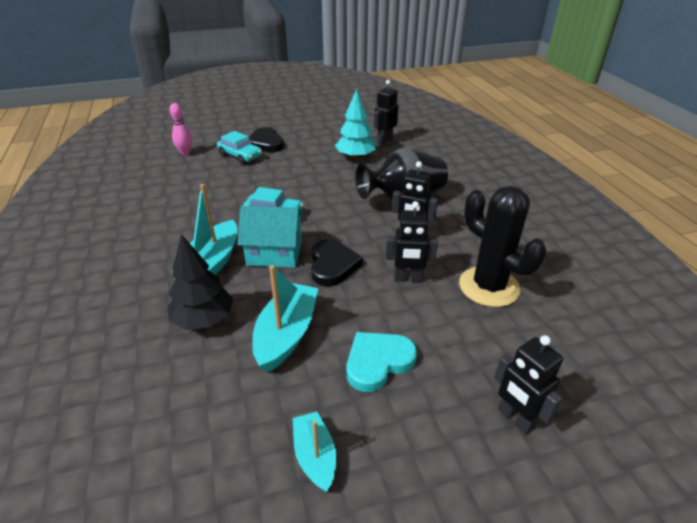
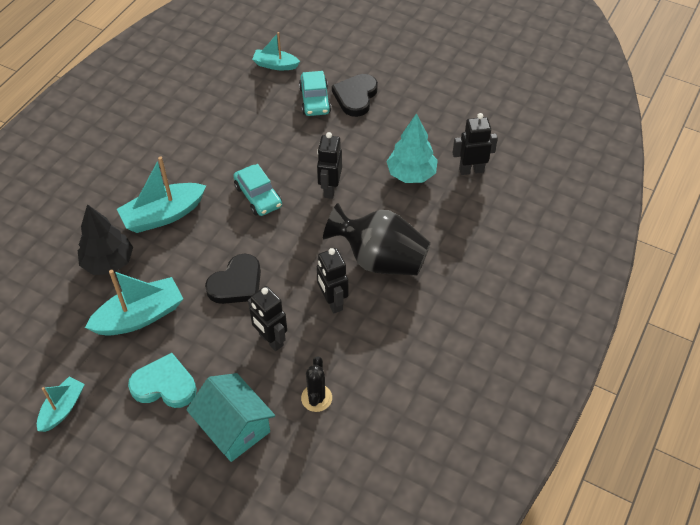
camera: 45 degrees right, 15 degrees up
pink bowling pin [170,103,192,155] -> turquoise boat [252,32,300,70]
turquoise house [237,206,304,268] -> turquoise house moved to [186,373,275,462]
black cactus [459,186,546,307] -> black cactus [301,356,332,412], size x0.50
black robot [494,335,563,434] -> black robot moved to [317,132,342,199]

